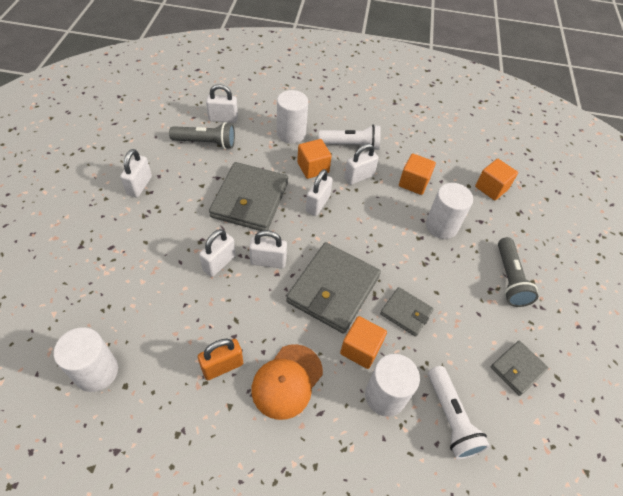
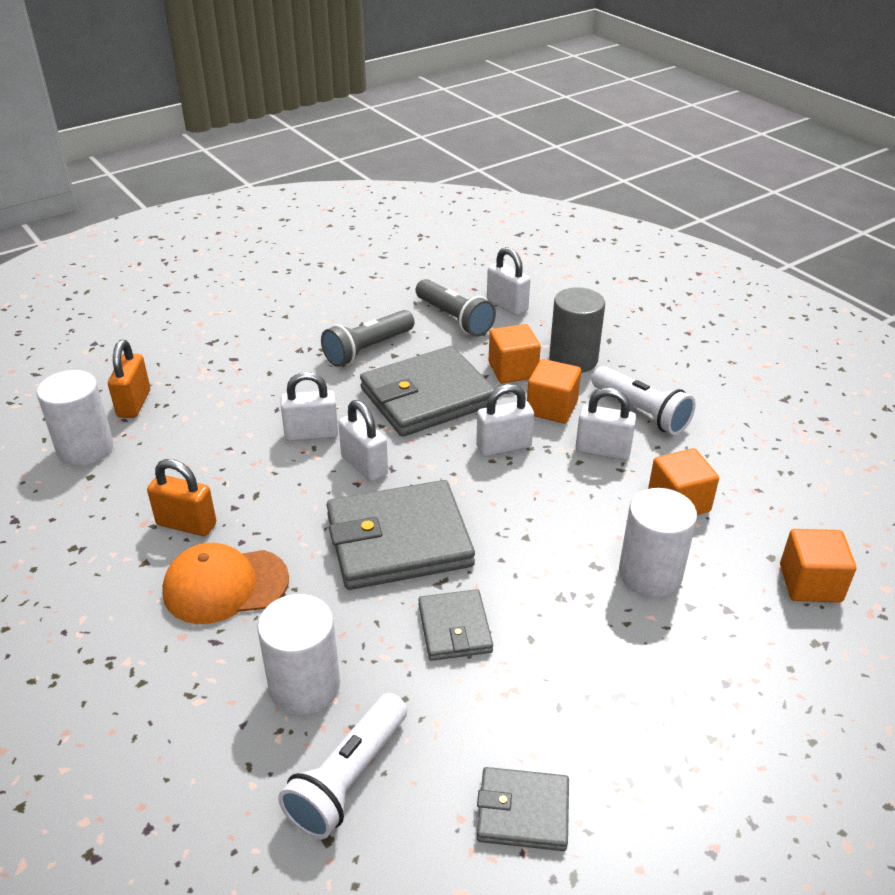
camera: 50 degrees right, 15 degrees down
white padlock [120,149,152,197] -> none
white cylinder [277,90,308,143] -> grey cylinder [549,287,605,373]
orange cube [340,316,387,369] -> orange cube moved to [489,324,541,383]
grey flashlight [498,237,538,307] -> grey flashlight moved to [321,310,415,367]
none -> orange padlock [108,340,150,418]

